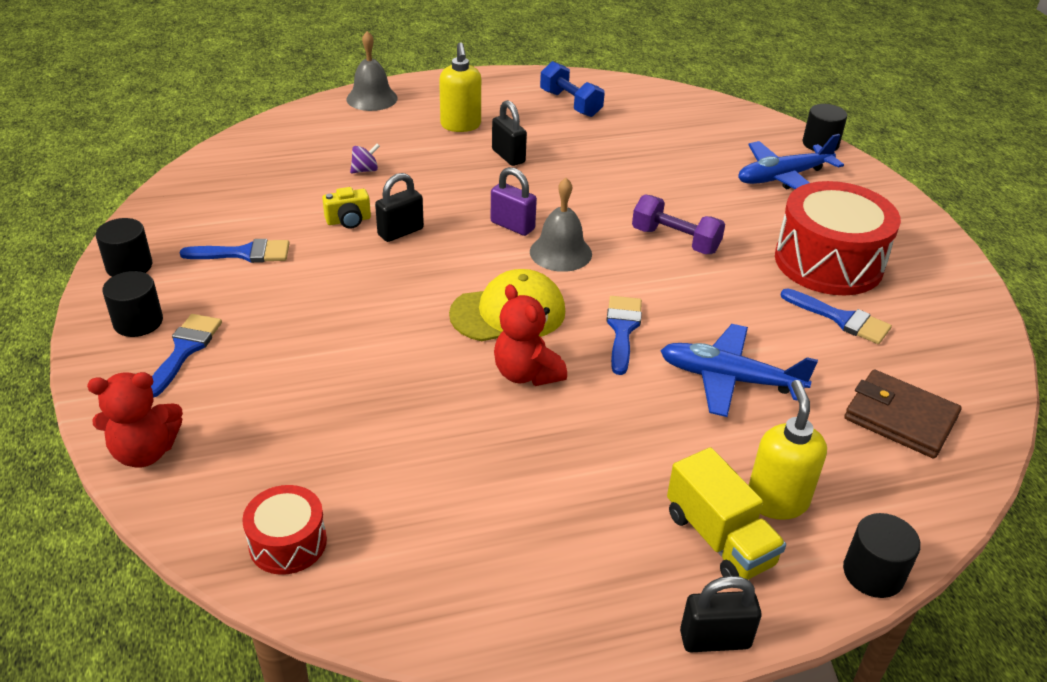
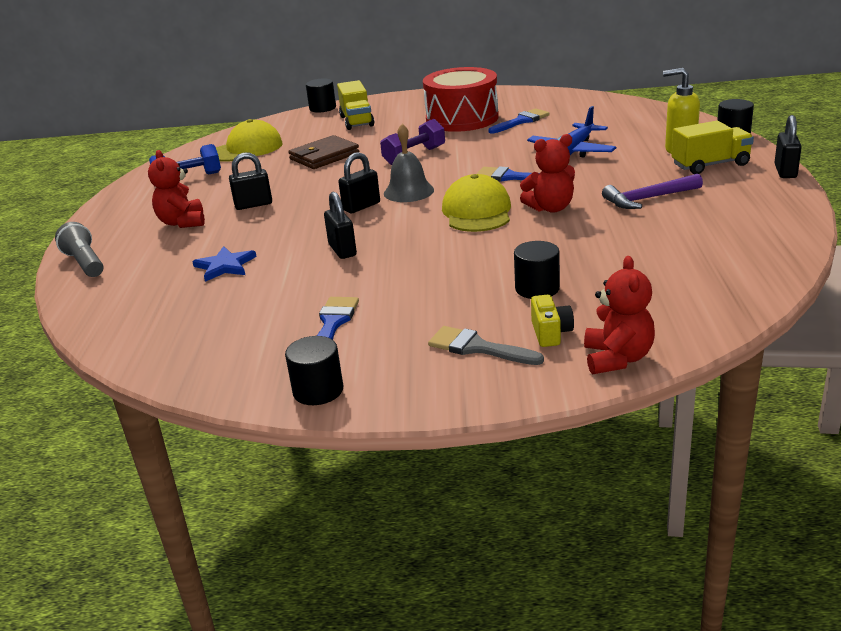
camera: 70 degrees left, 10 degrees down
black cylinder [102,271,163,337] -> black cylinder moved to [514,241,560,299]
blue brush [151,314,222,398] -> grey brush [428,326,544,365]
red drum [242,485,327,575] -> none
yellow camera [322,187,371,229] -> yellow camera moved to [531,295,574,347]
grey bell [347,31,398,111] -> grey flashlight [55,222,104,277]
purple spinning top [350,144,380,173] -> blue star [192,246,257,282]
yellow soap dispenser [439,42,481,132] -> red teddy bear [148,150,205,228]
purple padlock [491,167,537,236] -> black padlock [338,152,380,213]
blue plane [738,134,844,189] -> yellow truck [337,80,374,130]
brown wallet [844,369,961,459] -> brown wallet moved to [288,135,359,169]
none -> yellow cap [216,119,283,162]
none -> purple hammer [602,174,703,209]

